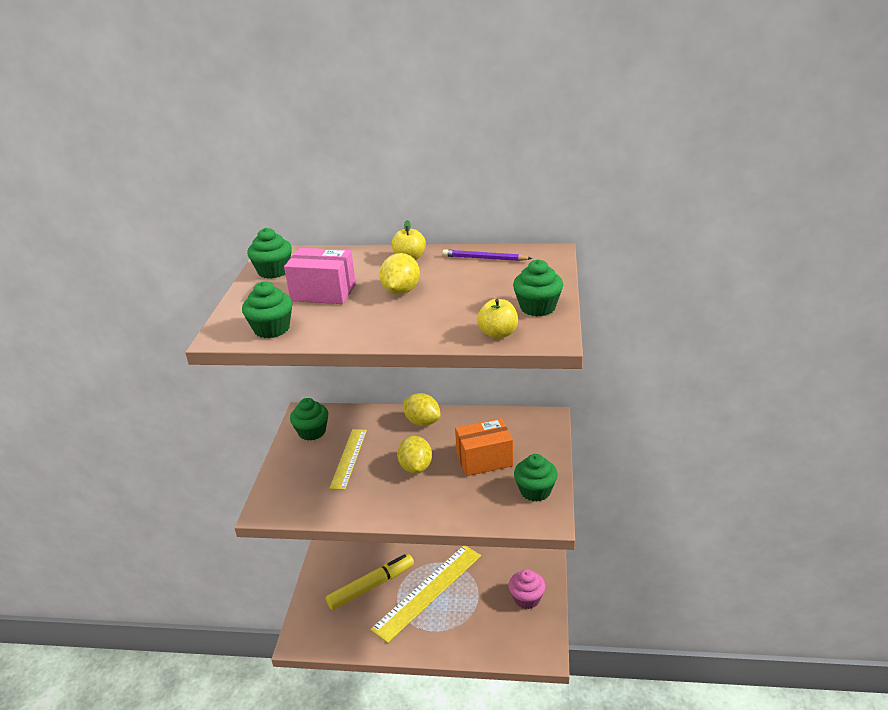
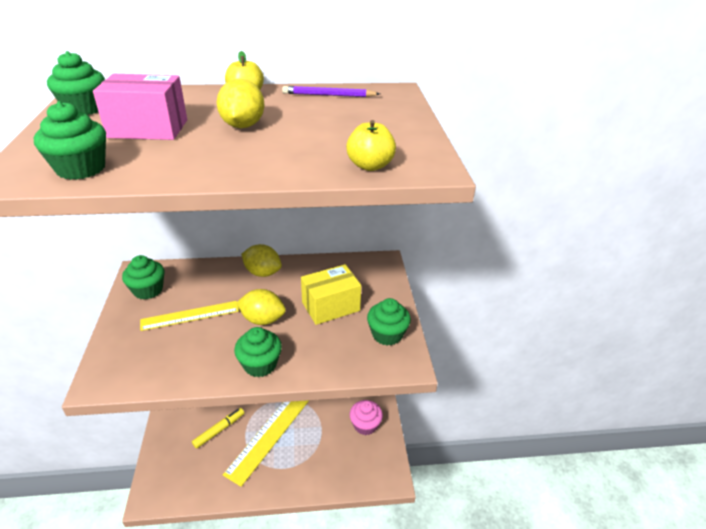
camera: 15 degrees left, 5 degrees up
yellow marker [326,554,414,610] -> yellow marker [192,408,244,449], size x0.63
yellow ruler [329,429,367,490] -> yellow ruler turned 75 degrees clockwise [140,301,239,331]
yellow lemon [397,436,432,474] -> yellow lemon turned 60 degrees counterclockwise [236,289,286,325]
orange box [455,418,513,476] -> yellow box [301,264,361,325]
green cupcake [513,259,563,317] -> green cupcake moved to [234,327,282,377]

